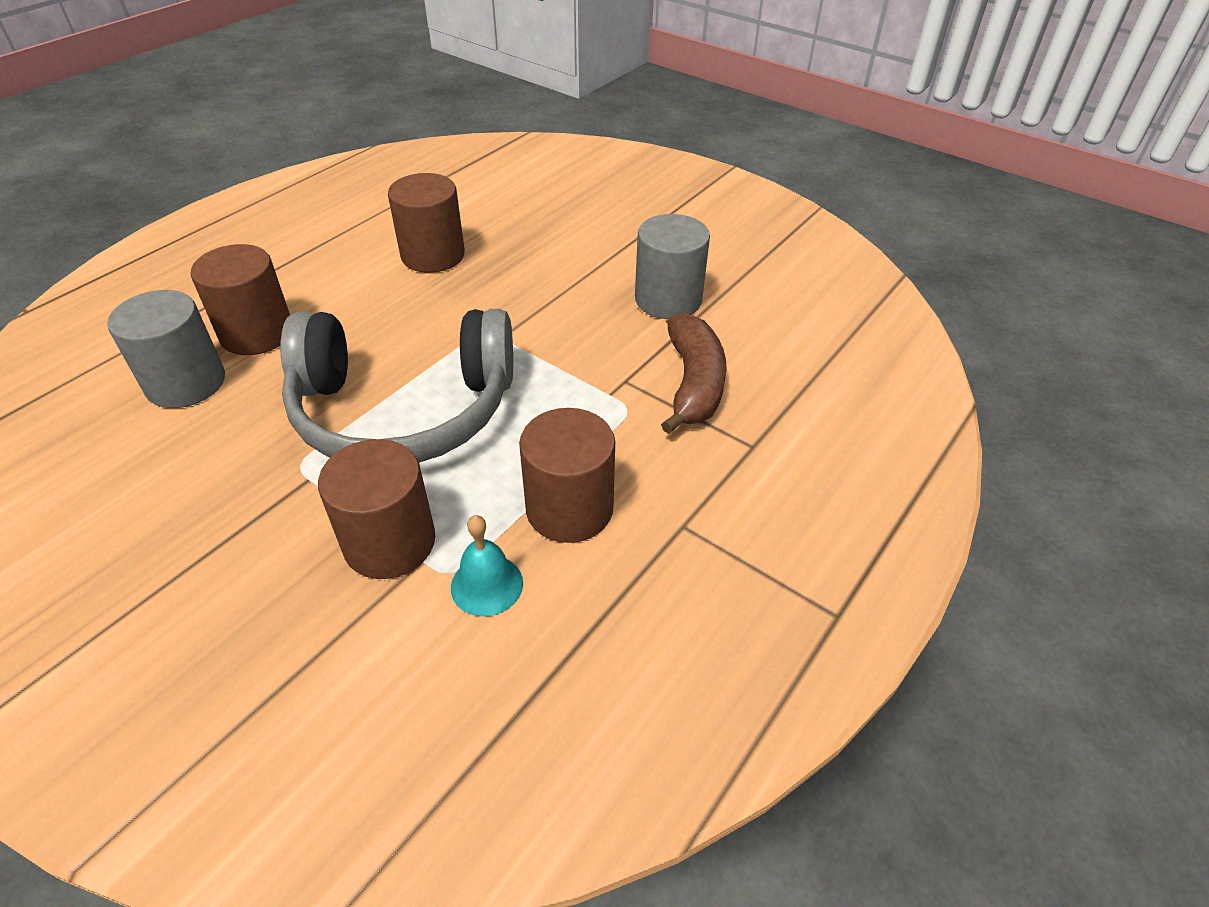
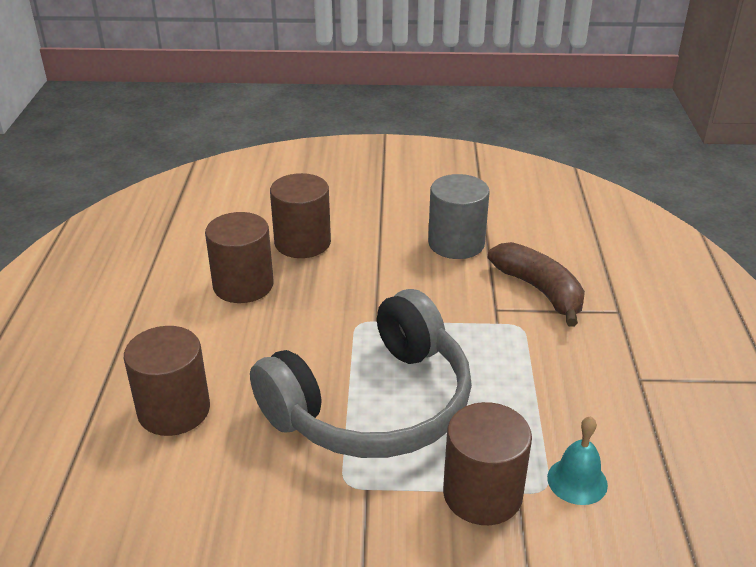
camera: 35 degrees left, 10 degrees down
grey cylinder [107,290,225,408] -> none
brown cylinder [519,408,615,543] -> brown cylinder moved to [270,173,331,258]

